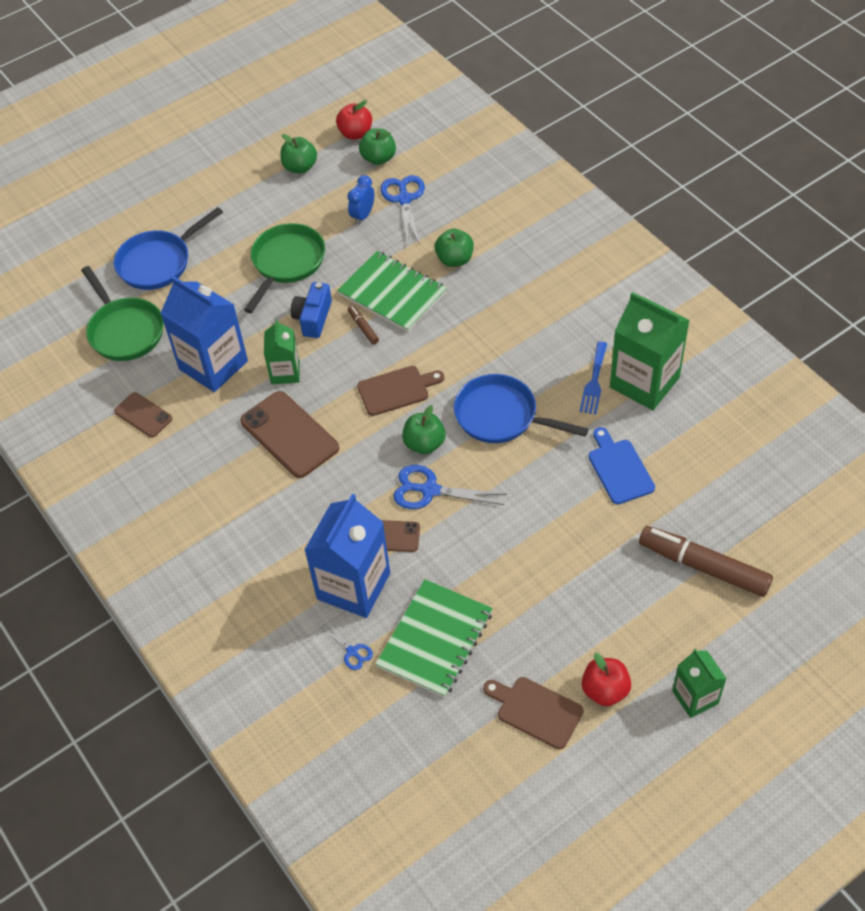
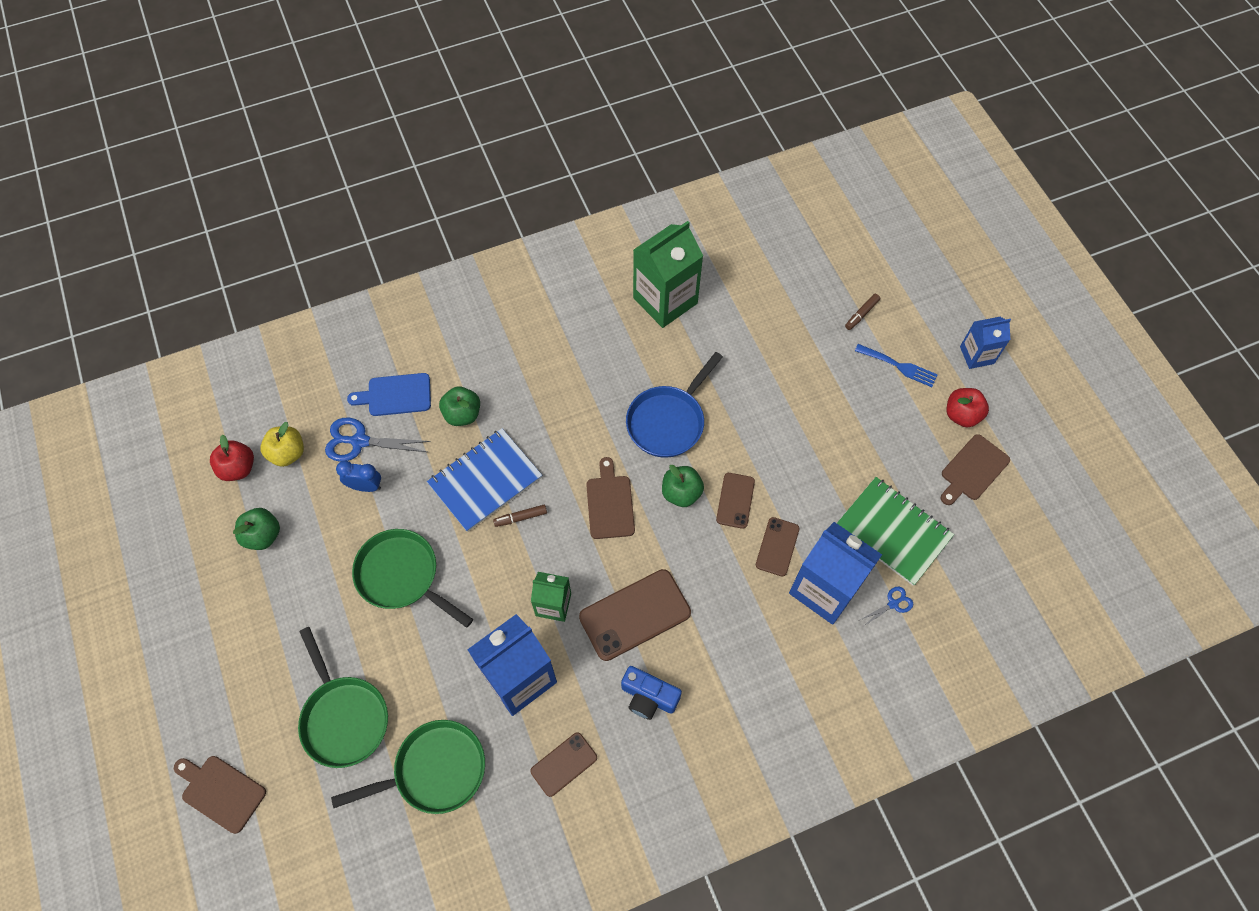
camera: 80 degrees left, 10 degrees up
blue pan [114,207,223,290] -> green pan [298,627,388,768]
blue camera [291,282,332,338] -> blue camera moved to [621,666,682,720]
green notebook [337,251,447,332] -> blue notebook [427,428,542,532]
blue clock [347,175,374,225] -> blue clock turned 150 degrees clockwise [336,461,381,492]
green apple [359,128,396,165] -> yellow apple [260,422,304,467]
blue scissors [393,465,507,509] -> brown phone [716,473,755,529]
blue fork [580,342,607,414] -> blue fork moved to [855,344,938,387]
blue cutting board [588,427,655,504] -> blue cutting board moved to [347,373,431,416]
brown marker [639,526,773,597] -> brown marker [845,294,880,330], size x0.44
green carton [672,648,727,718] -> blue carton [960,317,1011,369]
none -> brown cutting board [174,756,266,834]

